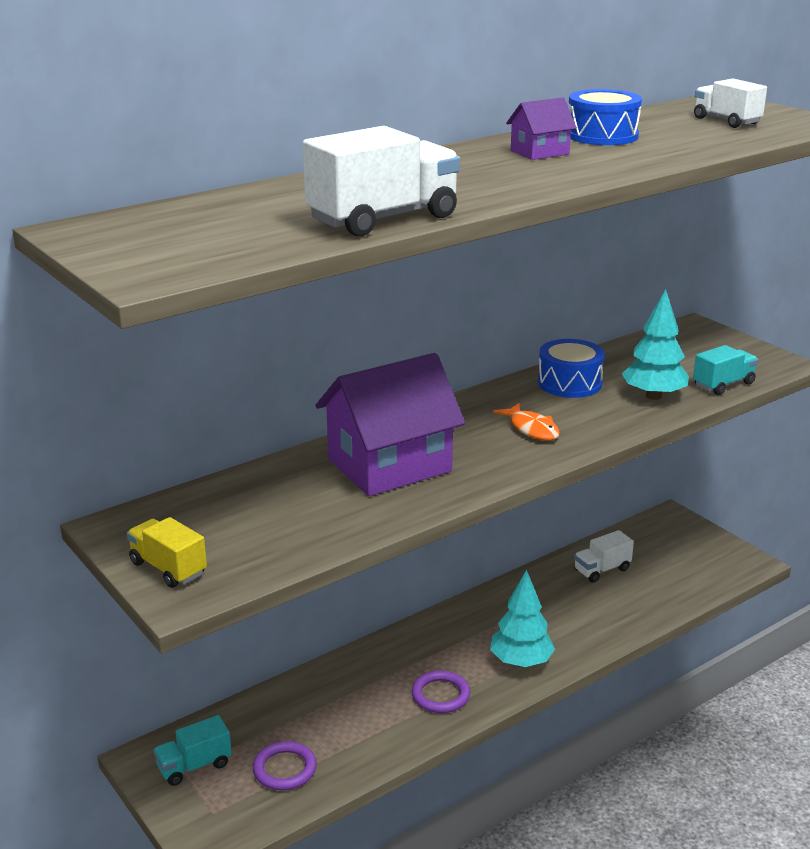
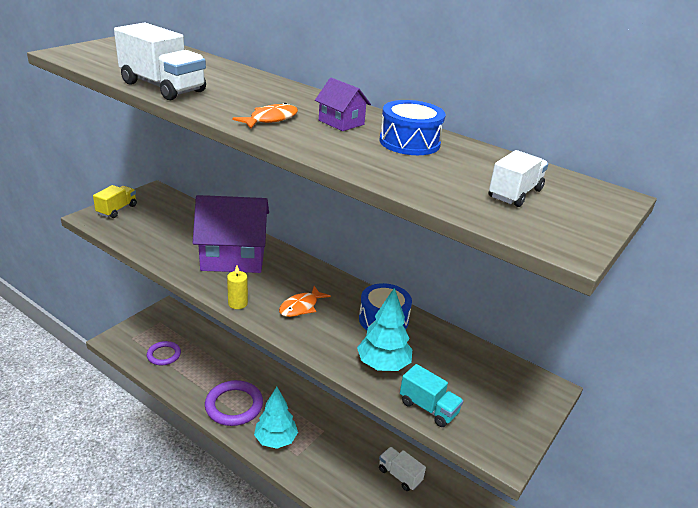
camera: 70 degrees right, 5 degrees up
turquoise truck [153,715,232,786] -> none
purple house [315,353,465,496] -> purple house turned 45 degrees counterclockwise [193,195,269,273]
purple ring [412,670,470,713] -> purple ring [205,380,263,426], size x1.60
none -> yellow candle [227,265,248,309]
none -> orange fish [233,103,298,128]

